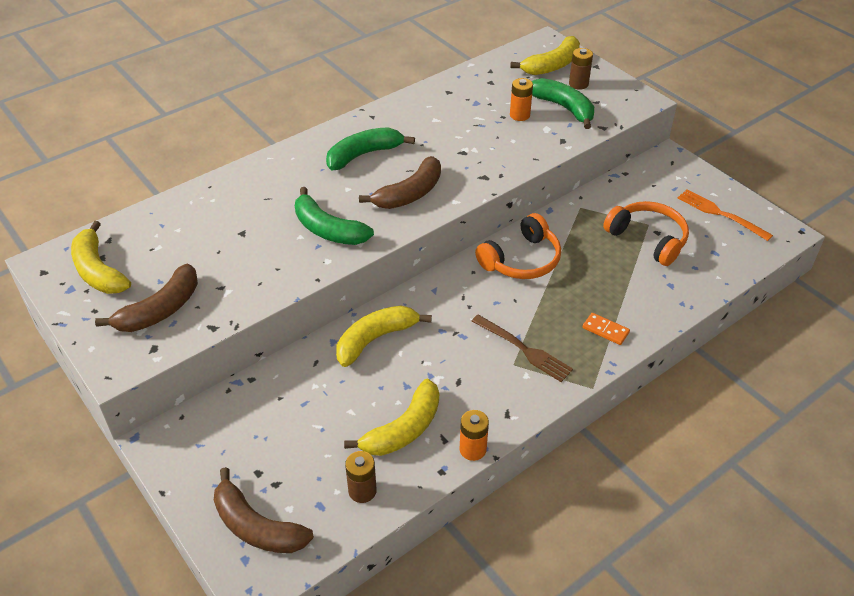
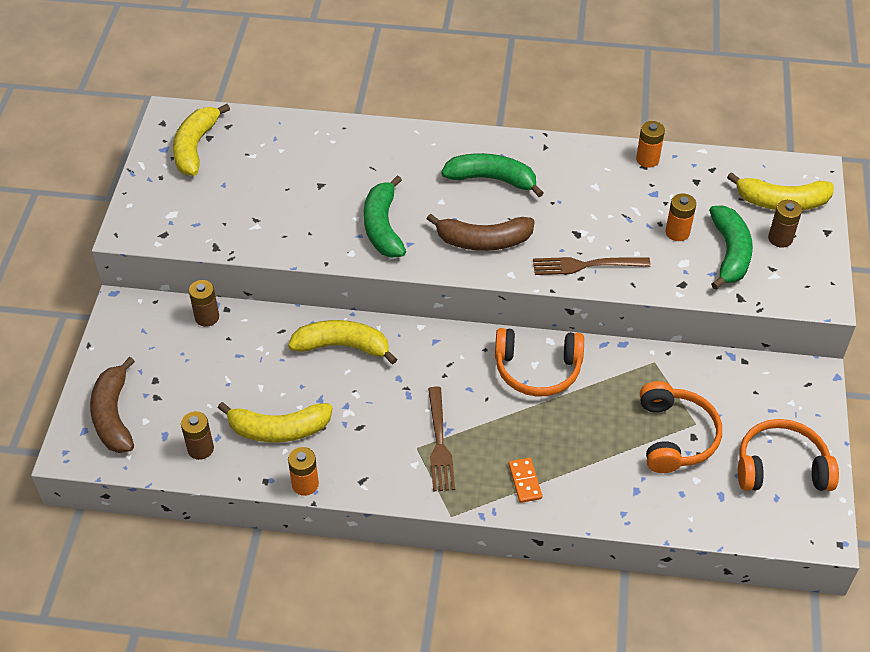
camera: 45 degrees right, 5 degrees up
brown banana [95,264,198,332] -> none
orange fork [678,189,773,241] -> orange headphones [738,419,839,491]
none -> brown battery [189,280,219,327]
none -> brown fork [533,257,651,275]
none -> orange battery [636,121,665,168]

